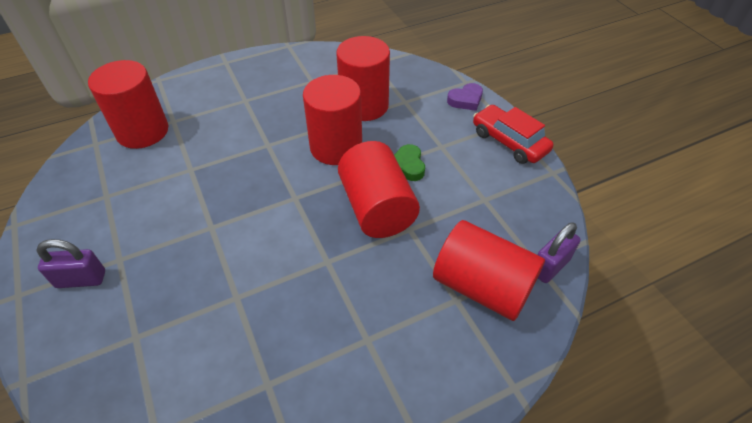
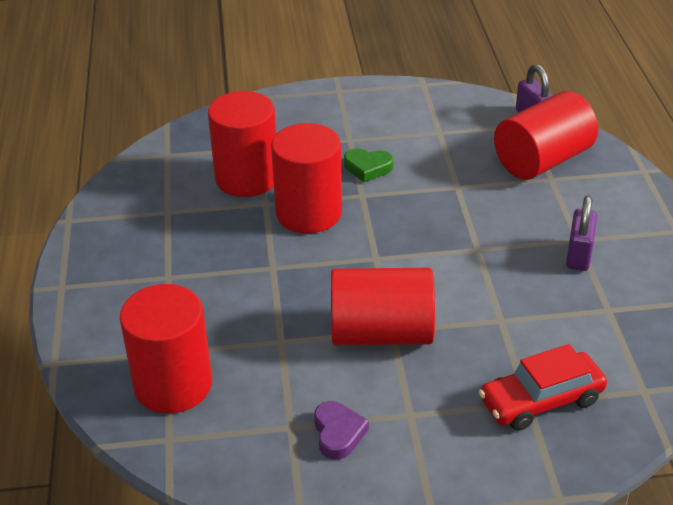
camera: 70 degrees left, 10 degrees down
purple padlock [36,239,105,288] -> purple padlock moved to [566,195,597,271]
red cylinder [338,141,420,238] -> red cylinder moved to [331,268,435,345]
purple heart [447,83,483,111] -> purple heart moved to [314,401,369,460]
red car [473,105,553,164] -> red car moved to [479,344,607,431]

